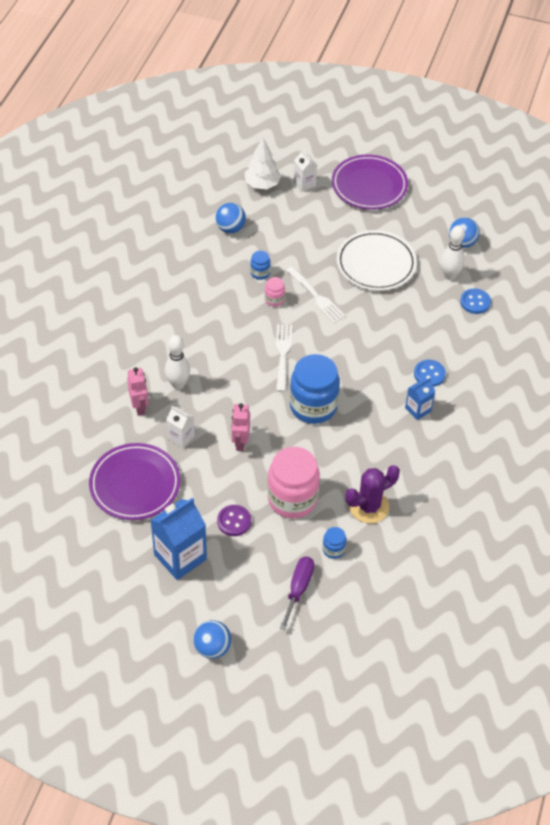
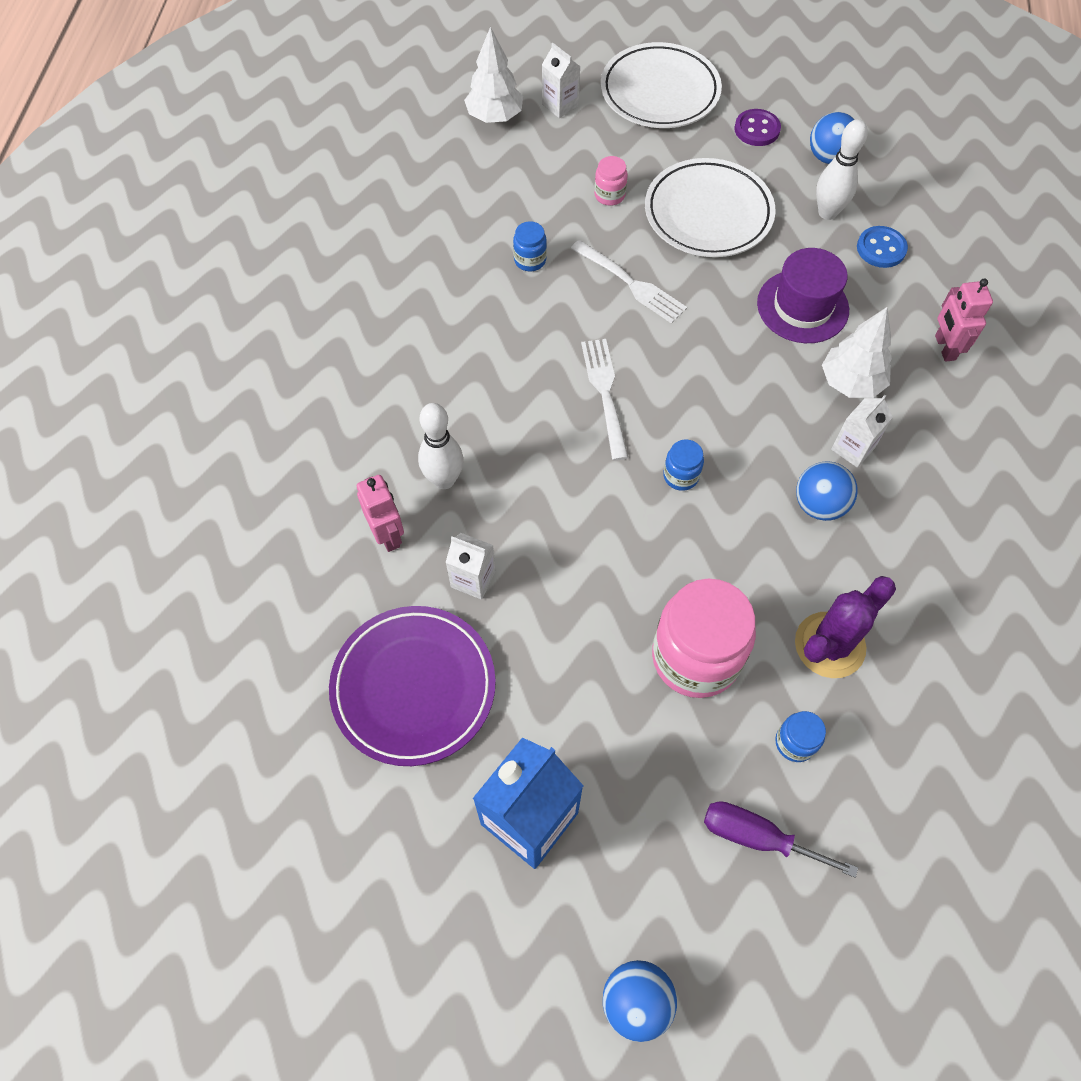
camera: 10 degrees left, 10 degrees up
blue ball [215,203,246,233] -> blue ball moved to [796,461,858,521]
purple button [217,505,251,536] -> purple button moved to [734,109,781,146]
pink robot [232,403,250,451] -> pink robot moved to [935,279,993,361]
pink jar [265,277,285,307] -> pink jar moved to [594,156,628,206]
purple screwdriver [280,557,314,630] -> purple screwdriver turned 75 degrees counterclockwise [704,801,858,878]
blue jar [290,354,340,424] -> blue jar [663,440,704,491], size x0.44
purple plate [332,155,408,210] -> white plate [601,42,722,128]
blue carton [405,378,435,420] -> white carton [831,395,893,468]
blue button [414,360,446,387] -> white tree [822,307,892,398]
none -> purple hat [757,248,849,343]

